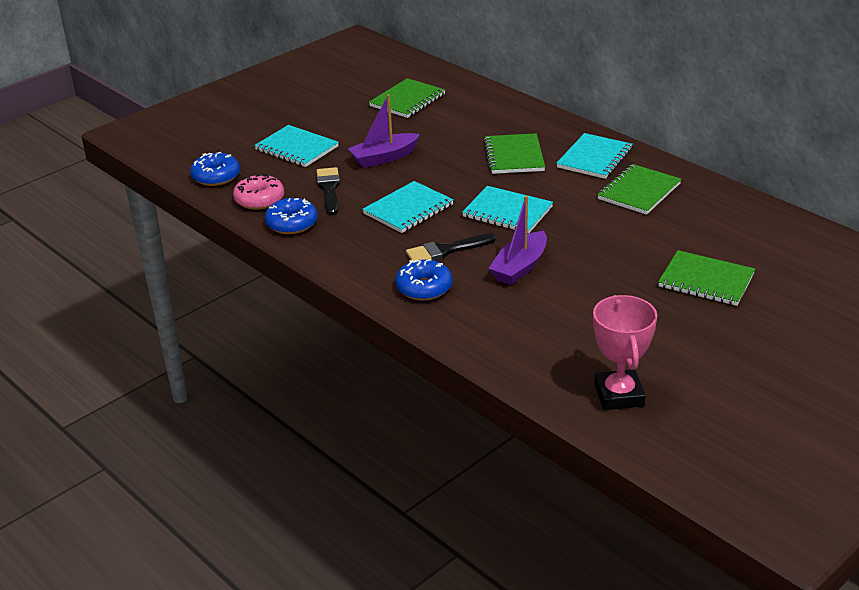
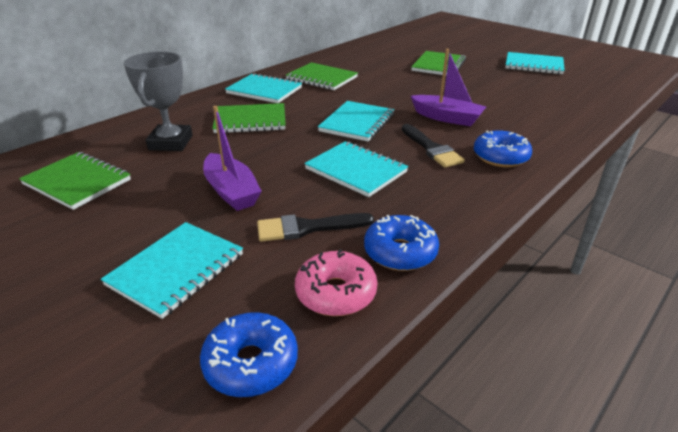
camera: 95 degrees left, 0 degrees up
pink trophy [593,295,657,410] -> none
none -> grey trophy [124,51,193,151]
none -> turquoise notebook [505,52,565,74]

